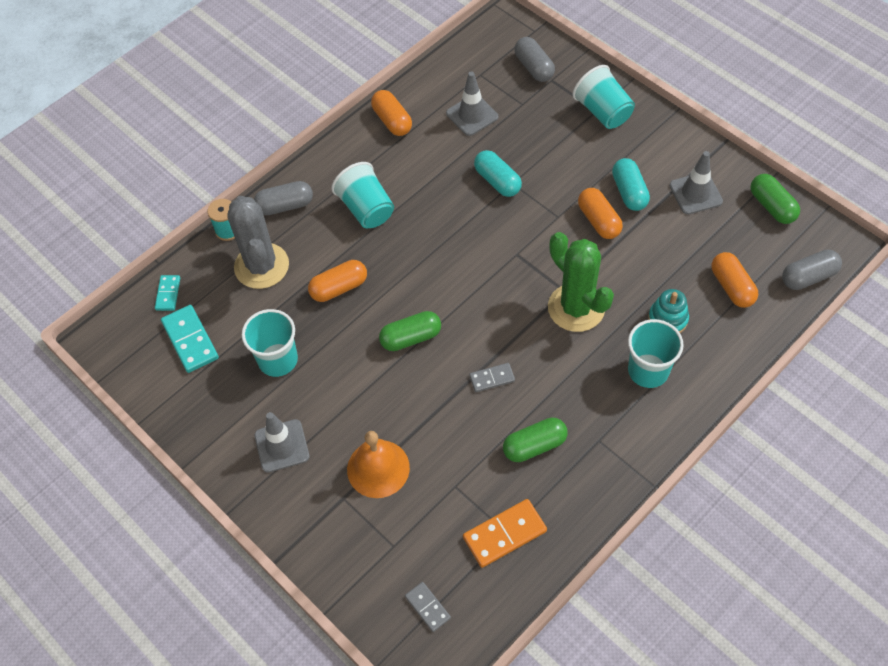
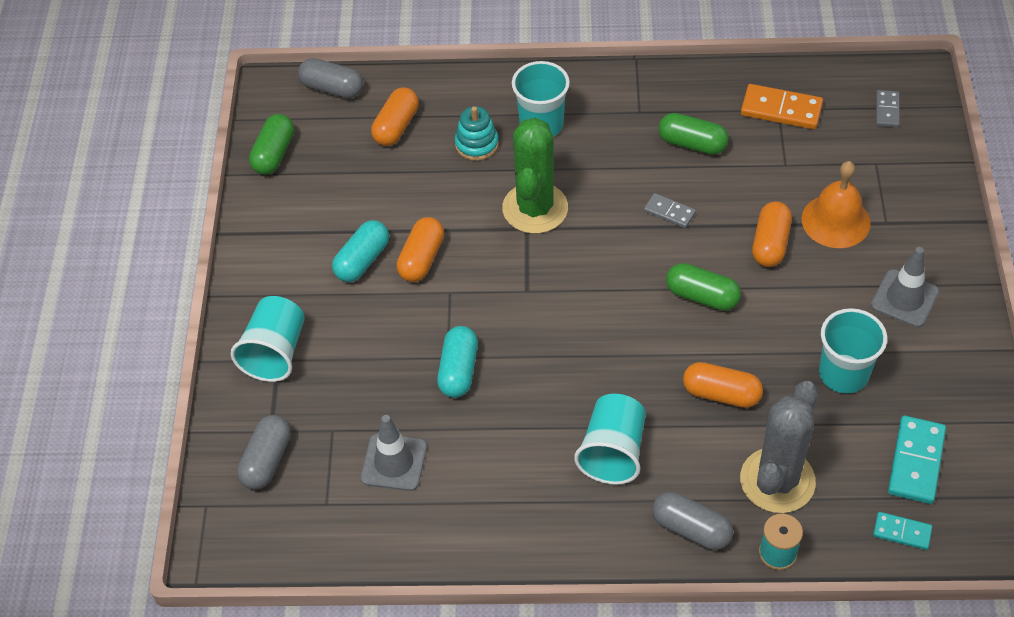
camera: 135 degrees left, 5 degrees down
turquoise domino [155,275,180,311] -> turquoise domino turned 60 degrees clockwise [873,512,932,550]
orange capsule [371,90,412,136] -> orange capsule moved to [752,201,792,267]
grey traffic cone [669,151,723,214] -> none

